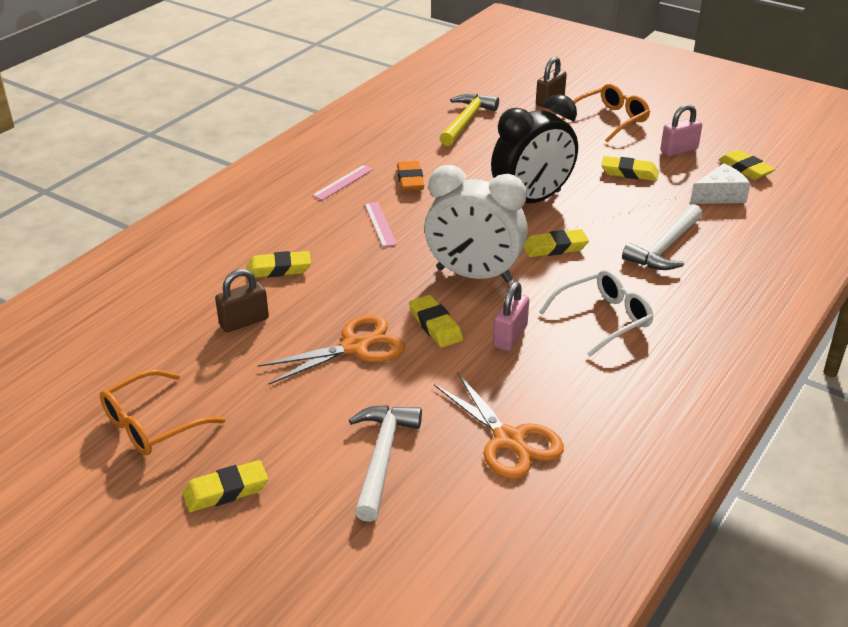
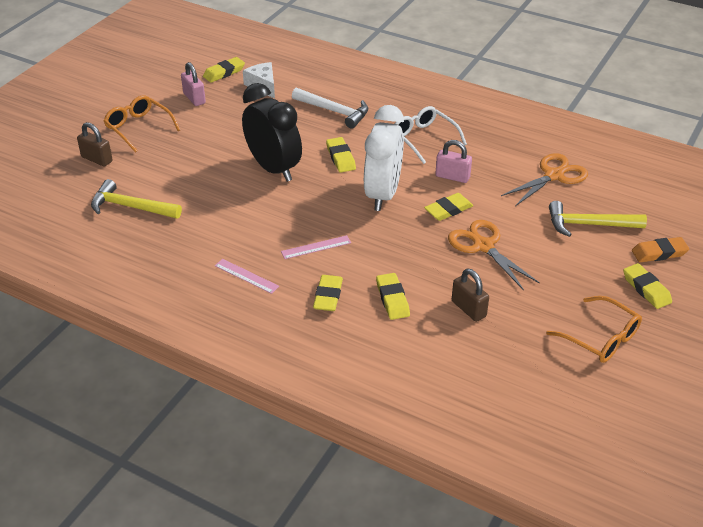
camera: 95 degrees left, 5 degrees up
white hammer [349,405,422,522] -> yellow hammer [549,201,647,237]
orange eraser [397,161,424,191] -> orange eraser moved to [632,237,689,262]
yellow eraser [601,156,659,181] -> yellow eraser moved to [313,275,343,311]

